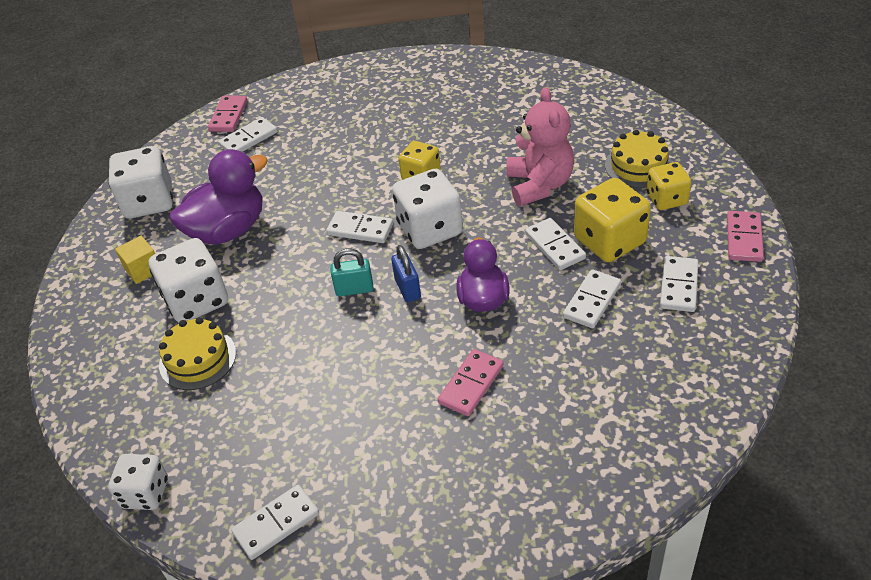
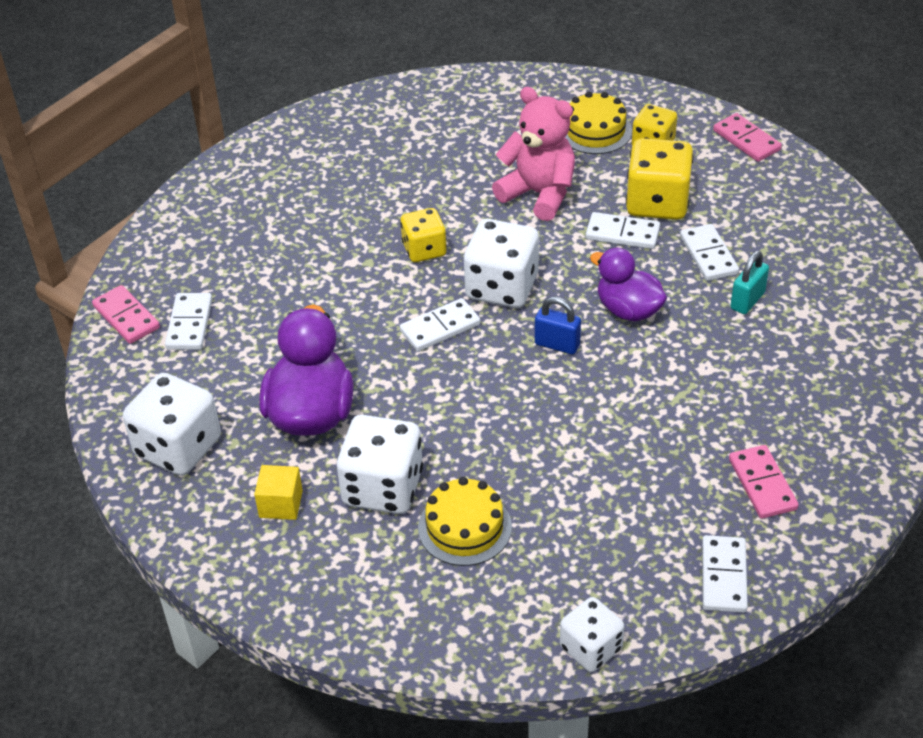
camera: 50 degrees left, 0 degrees up
turquoise padlock [331,249,373,296] -> turquoise padlock moved to [730,251,769,314]
pink domino [438,349,503,416] -> pink domino moved to [729,445,799,519]
white domino [660,256,698,312] -> none

